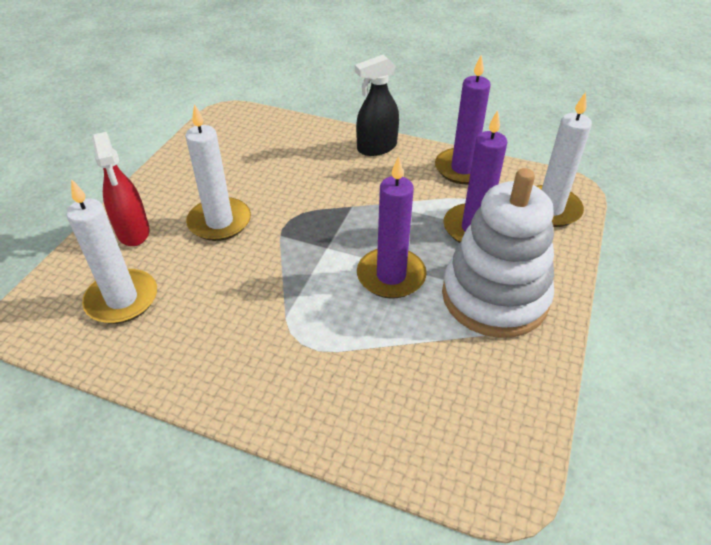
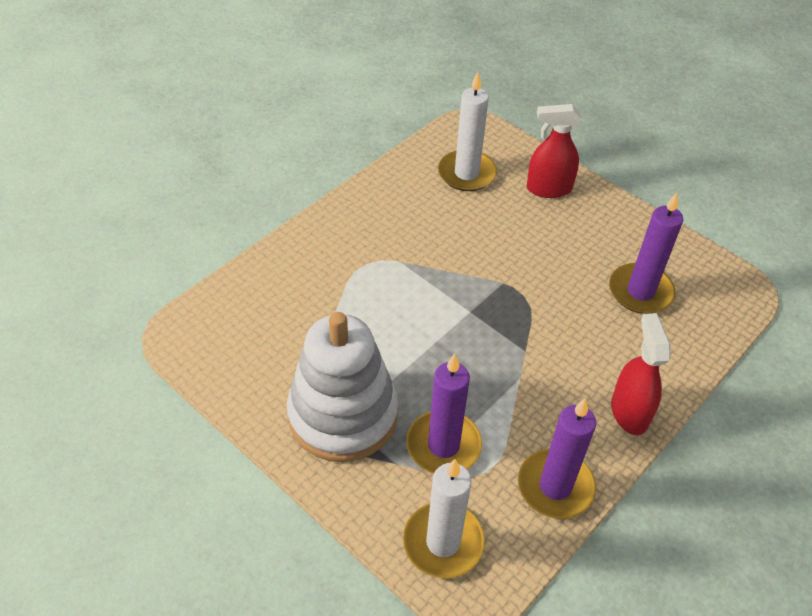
camera: 110 degrees right, 5 degrees up
white candle [185,104,251,241] -> none
black spray bottle [355,55,399,156] -> red spray bottle [611,313,671,435]
purple candle [357,156,427,299] -> purple candle moved to [609,193,683,314]

